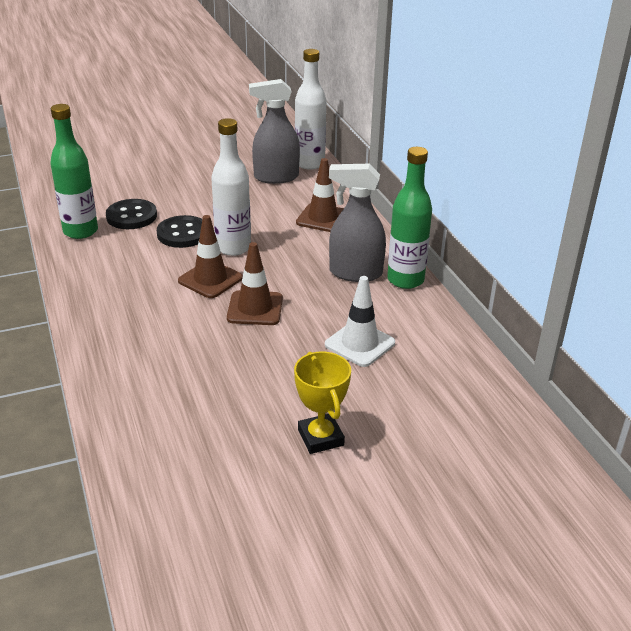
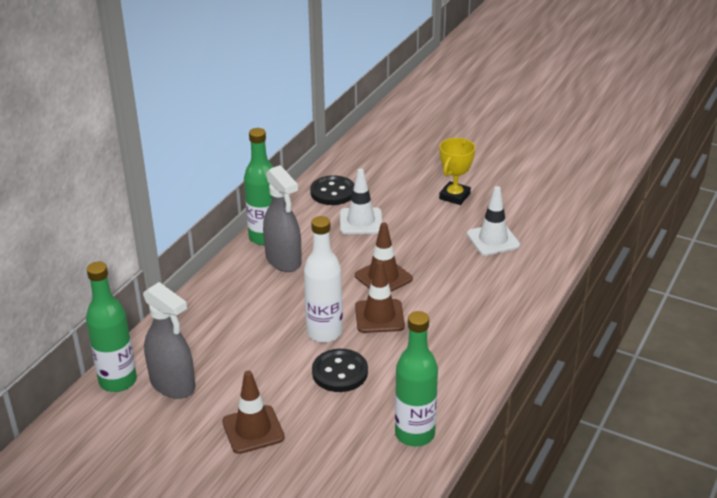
camera: 130 degrees left, 0 degrees up
black button [106,199,157,229] -> black button moved to [310,175,354,205]
white bottle [295,49,326,170] -> green bottle [86,262,137,392]
brown traffic cone [296,158,344,232] -> brown traffic cone moved to [222,371,285,454]
none -> white traffic cone [467,186,520,256]

